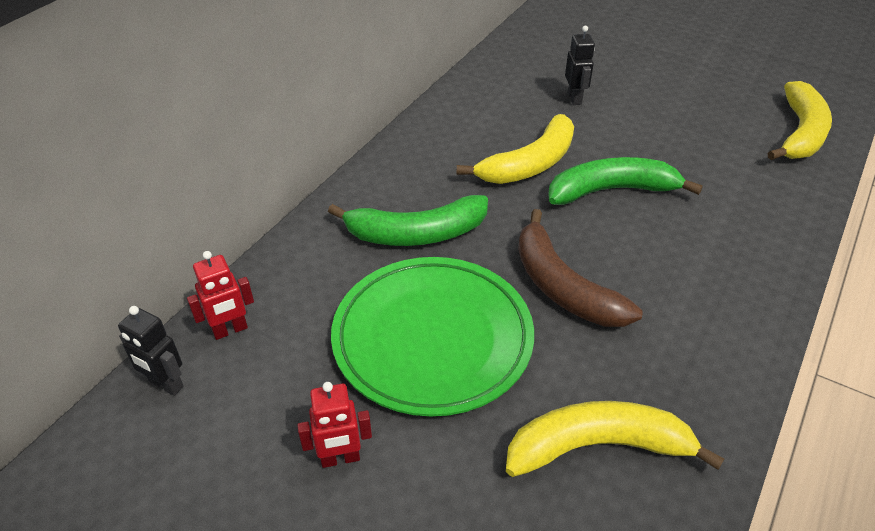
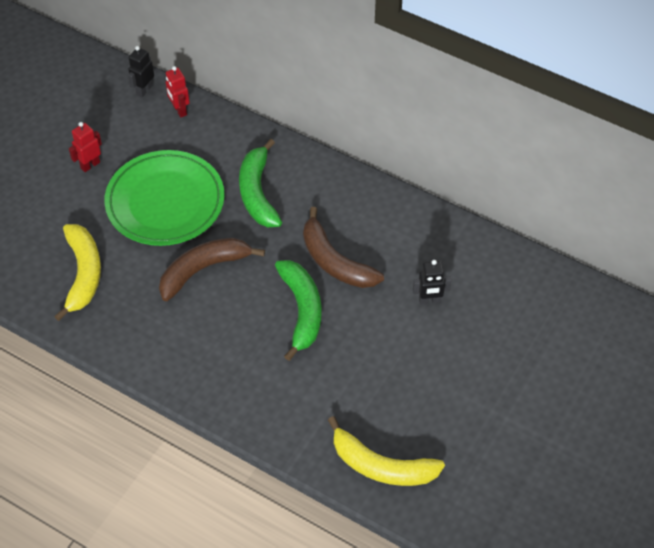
camera: 90 degrees right, 10 degrees up
red robot [297,382,372,468] -> red robot turned 60 degrees clockwise [69,122,102,172]
yellow banana [457,114,574,184] -> brown banana [303,207,384,288]

